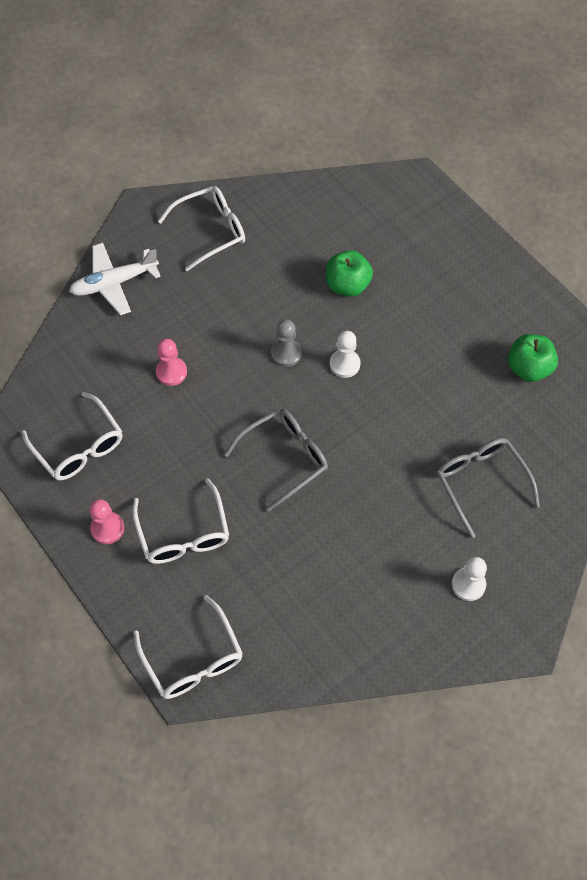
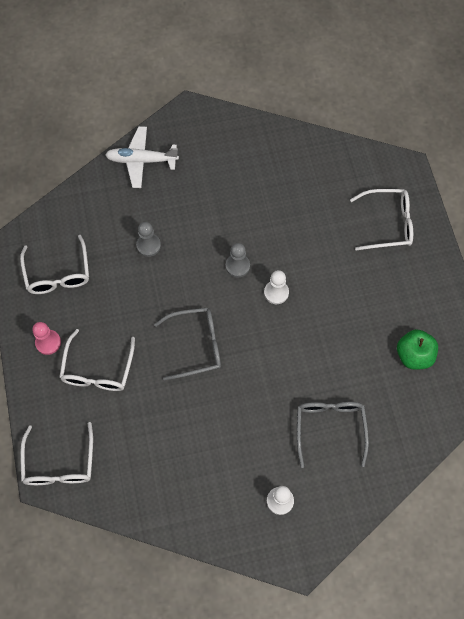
camera: 25 degrees right, 5 degrees up
pink pawn [156,339,187,386] -> grey pawn [136,222,161,257]
white glasses [158,186,245,271] -> white glasses moved to [350,189,413,251]
green apple [326,250,373,297] -> none

